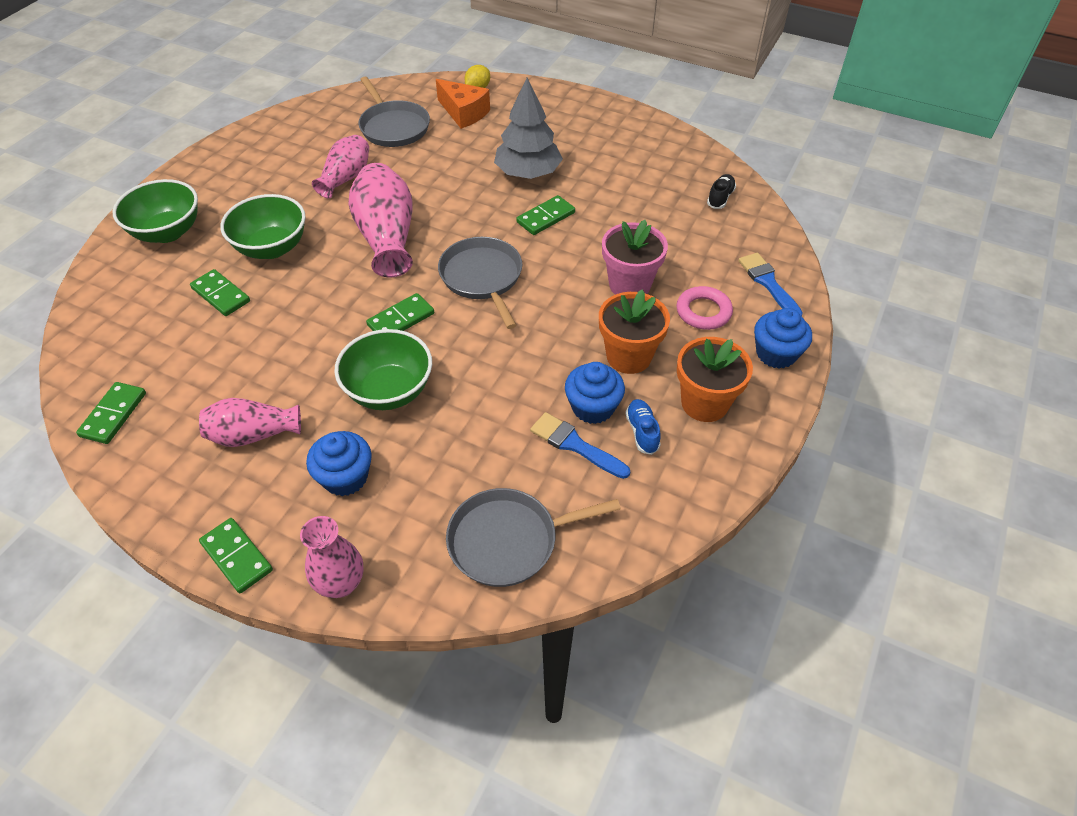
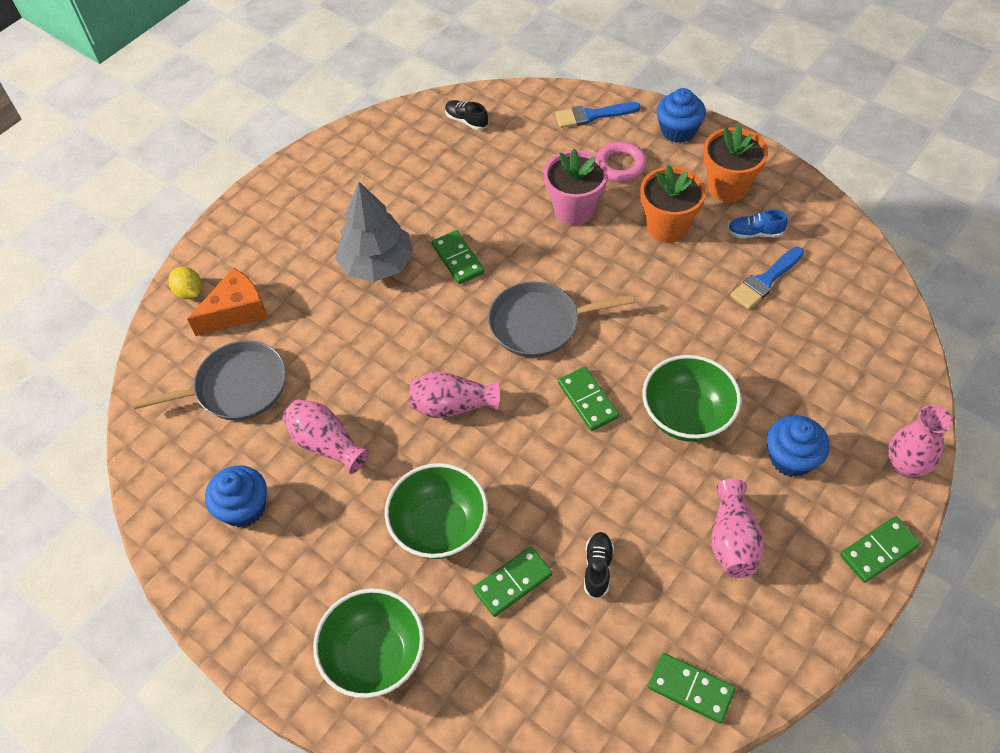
camera: 75 degrees left, 5 degrees up
pink vase [348,163,413,277] -> pink vase [409,371,499,418], size x0.64
grey pan [446,488,621,587] -> none
blue cupcake [565,362,625,424] -> blue cupcake moved to [205,465,267,528]
none -> black shoe [584,532,614,599]

